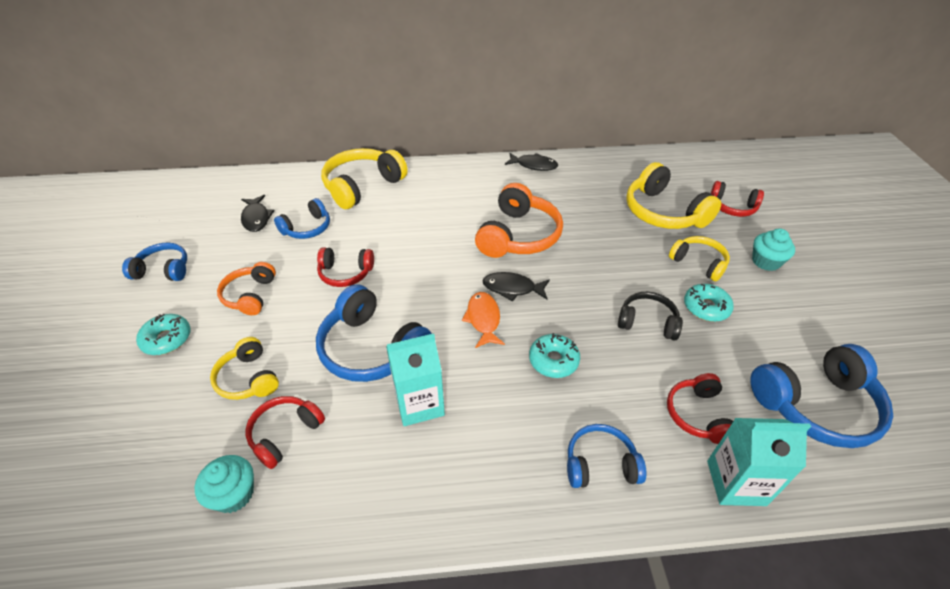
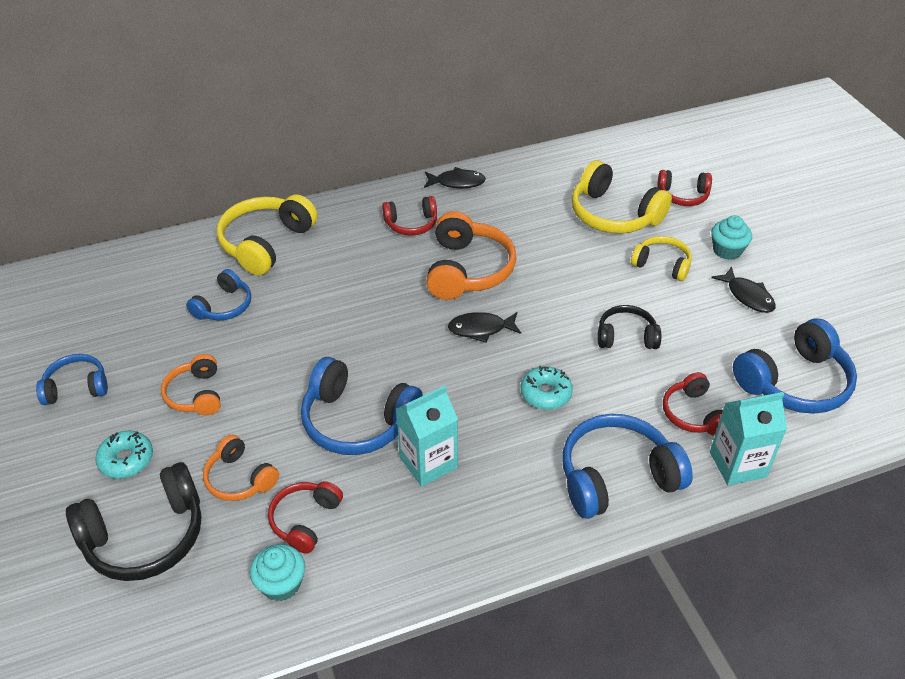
camera: 15 degrees left, 0 degrees up
yellow headphones [210,337,279,400] -> orange headphones [203,435,279,501]
black fish [241,195,275,232] -> black fish moved to [711,267,776,313]
red headphones [317,247,374,287] -> red headphones moved to [382,196,437,236]
orange fish [462,292,505,348] -> none
blue headphones [567,424,646,488] -> blue headphones [562,414,693,519], size x1.70
turquoise donut [684,283,734,322] -> none
none -> black headphones [66,462,202,581]

